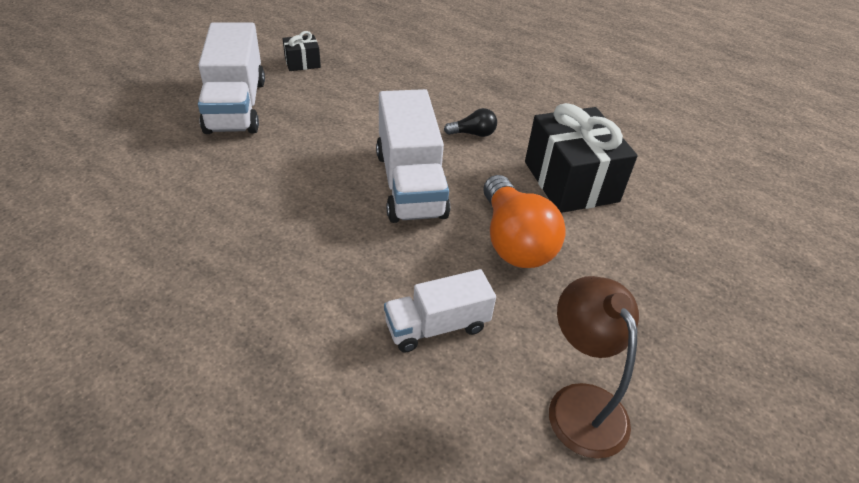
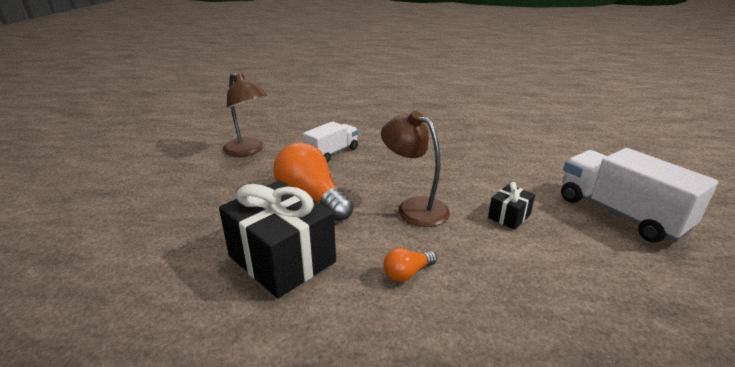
camera: 155 degrees right, 15 degrees down
black gift [283,31,321,71] -> black gift moved to [488,182,535,230]
white truck [376,89,450,223] -> brown lamp [381,111,450,227]
black light bulb [444,108,497,137] -> orange light bulb [383,248,437,282]

